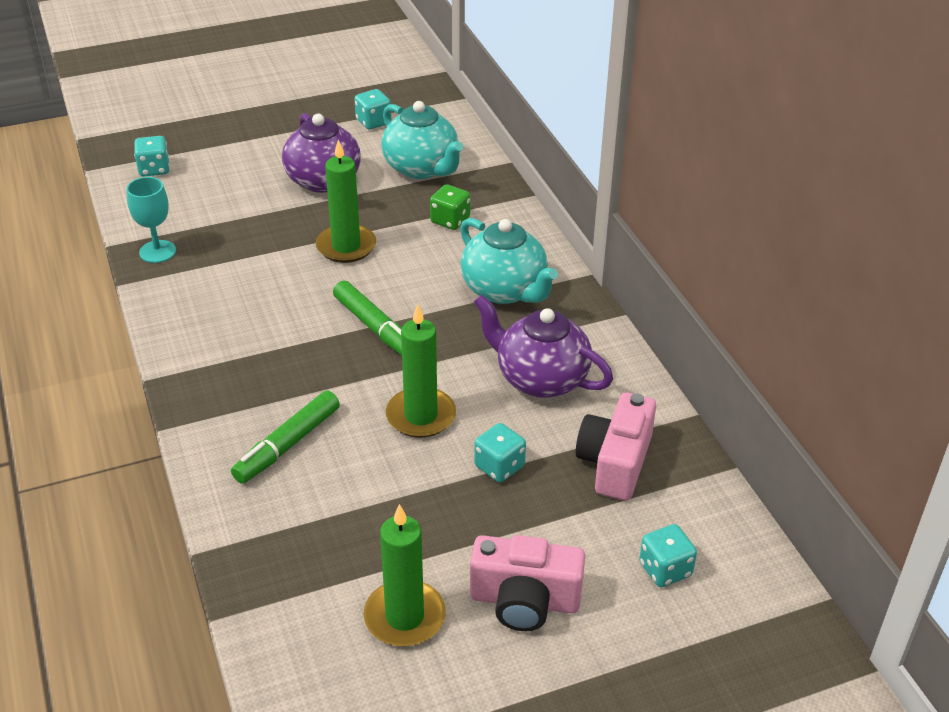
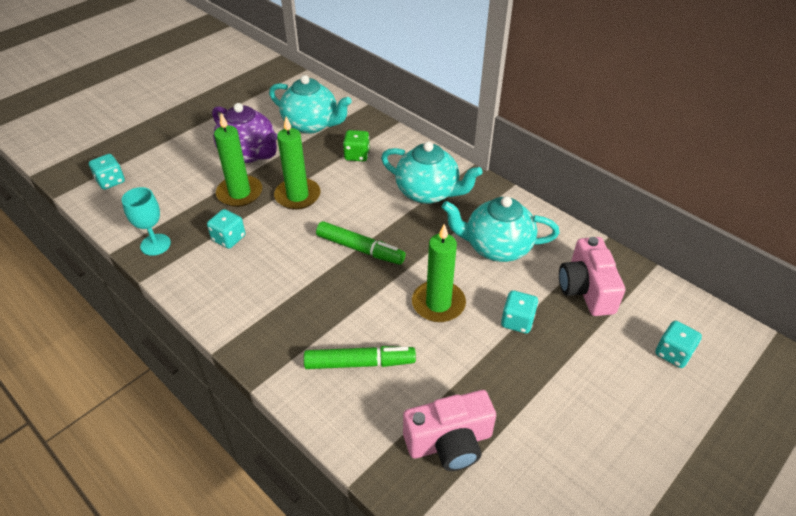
camera: 25 degrees left, 5 degrees up
green marker [231,391,340,484] -> green marker turned 105 degrees counterclockwise [304,346,416,369]
turquoise dice [355,89,391,130] -> turquoise dice moved to [207,209,245,249]
green candle [363,504,446,647] -> green candle moved to [214,113,262,207]
pink camera [470,535,585,631] -> pink camera moved to [403,390,496,471]
purple teapot [474,295,613,398] -> turquoise teapot [442,196,559,262]

